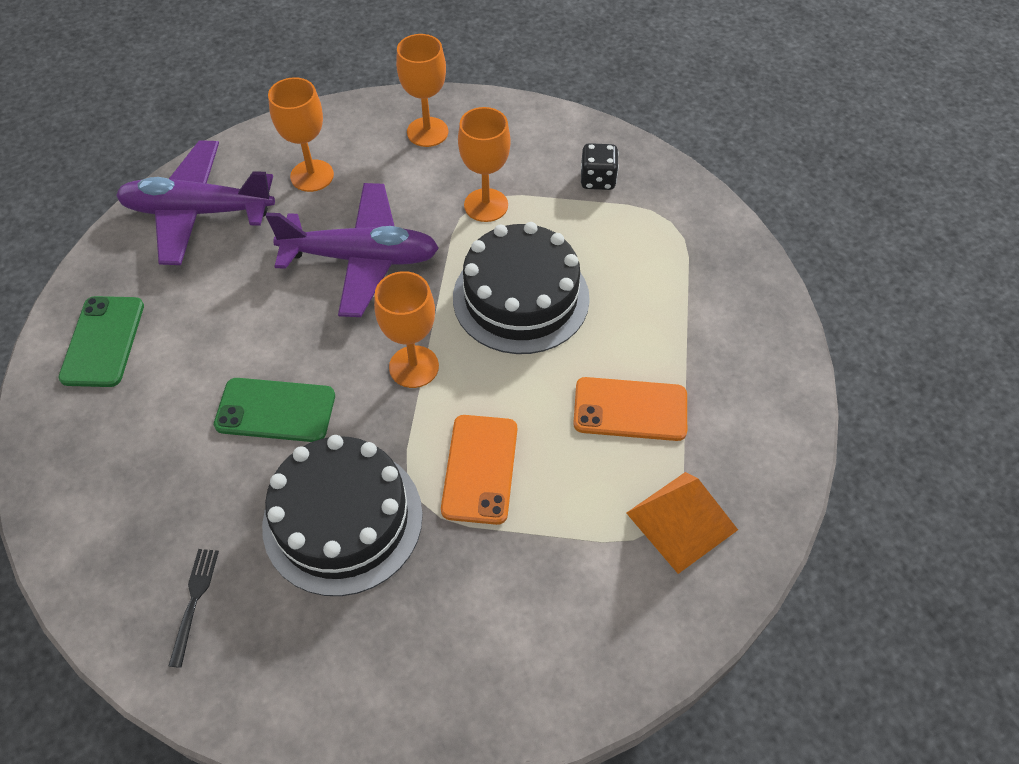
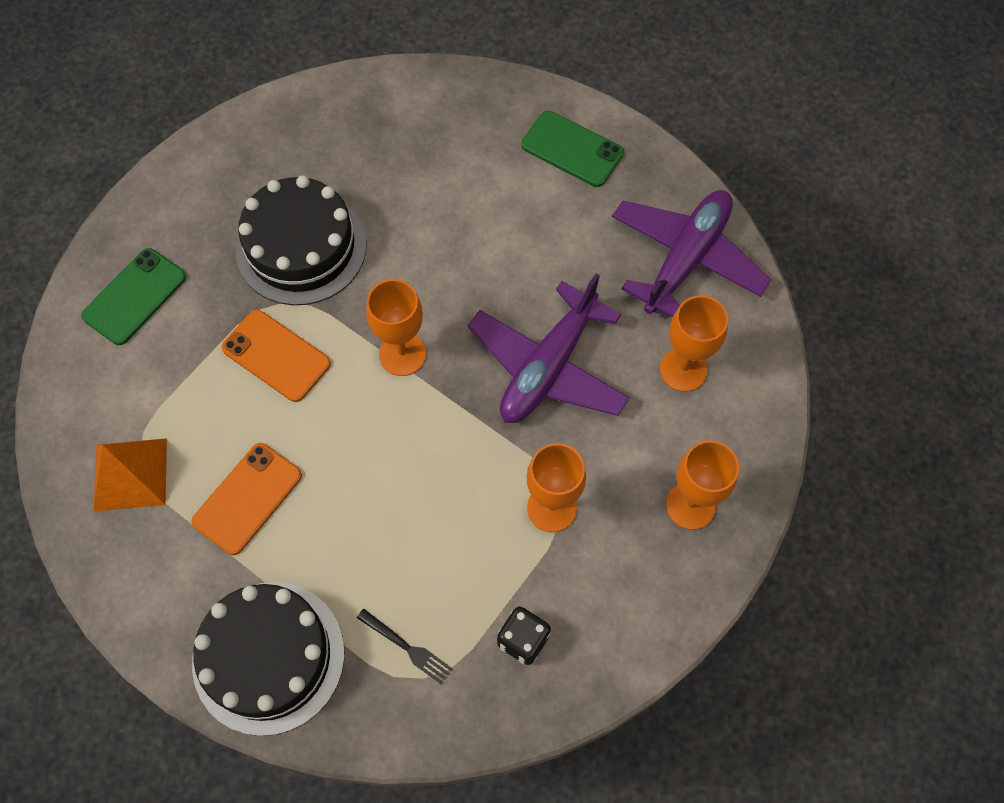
camera: 120 degrees right, 10 degrees up
black fork [169,549,219,668] -> black fork moved to [357,609,453,684]
green phone [214,378,335,442] -> green phone moved to [81,248,186,345]
black cake [453,222,590,354] -> black cake moved to [192,582,345,736]

